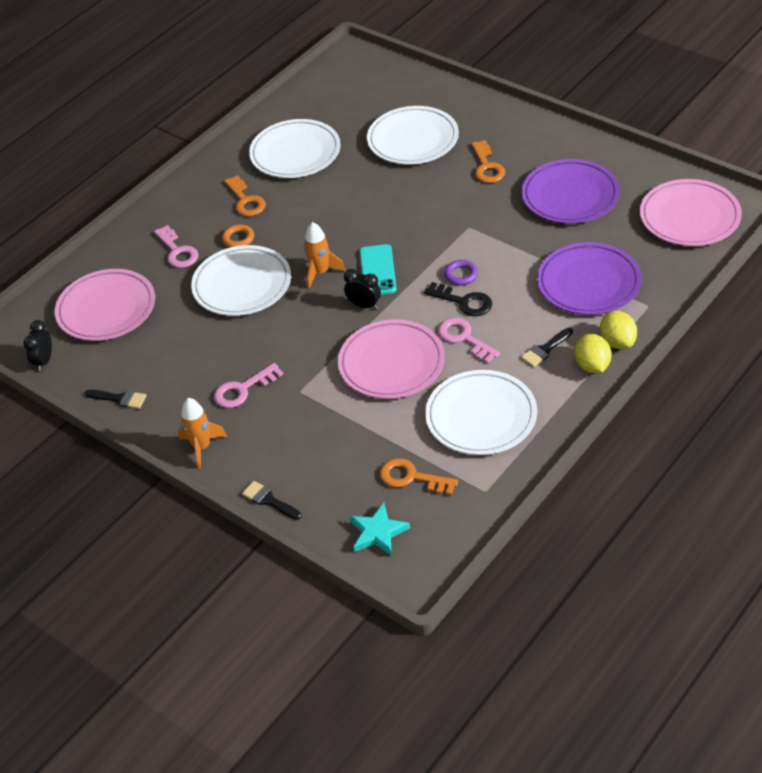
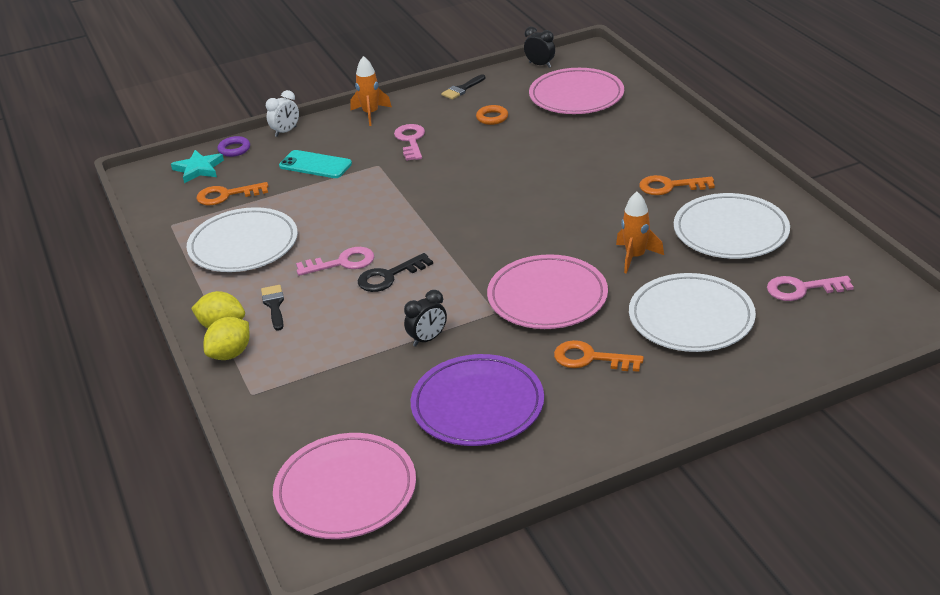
camera: 115 degrees right, 10 degrees down
pink key [154,225,199,268] -> pink key moved to [767,276,854,301]
white plate [191,245,291,316] -> none
orange ring [222,224,254,247] -> orange ring moved to [476,105,508,125]
black brush [242,481,302,520] -> white clock [266,90,299,137]
orange rocket [304,222,345,289] -> orange rocket moved to [616,191,664,274]
pink plate [338,319,445,399] -> pink plate moved to [487,254,608,329]
black clock [344,269,381,309] -> black clock moved to [404,290,447,347]
turquoise phone [360,244,397,295] -> turquoise phone moved to [279,150,352,178]
orange key [380,458,458,495] -> orange key turned 150 degrees counterclockwise [196,182,268,205]
purple ring [444,260,478,285] -> purple ring moved to [218,136,250,157]
purple plate [537,242,642,315] -> none
yellow lemon [600,311,637,349] -> yellow lemon turned 60 degrees counterclockwise [204,317,250,360]

